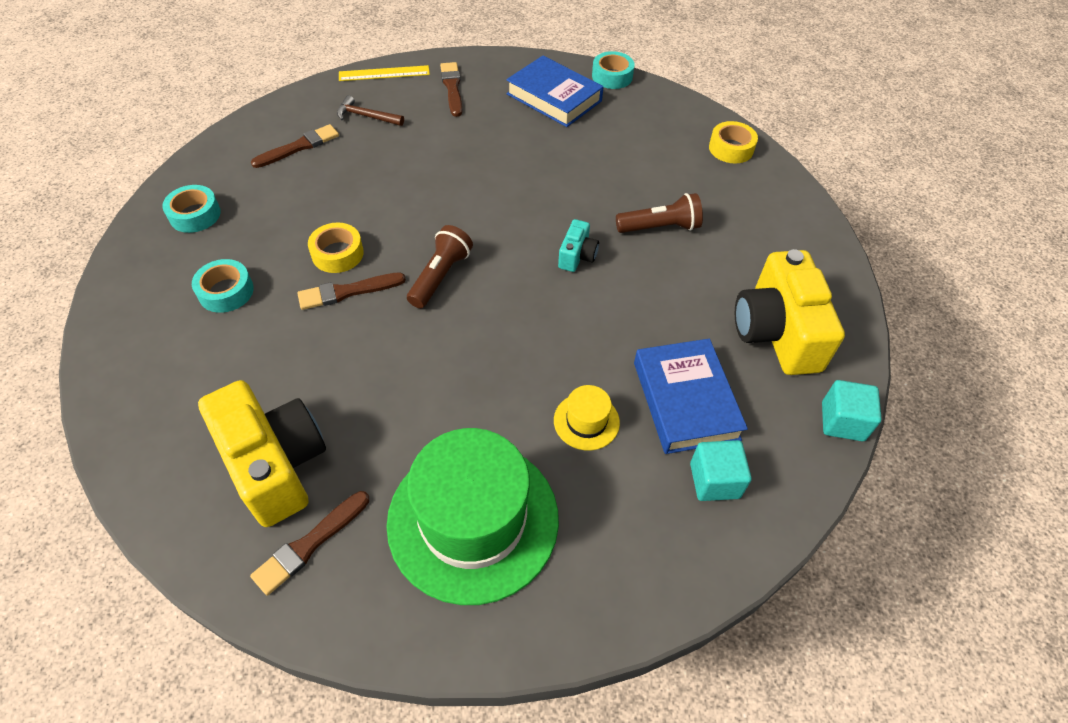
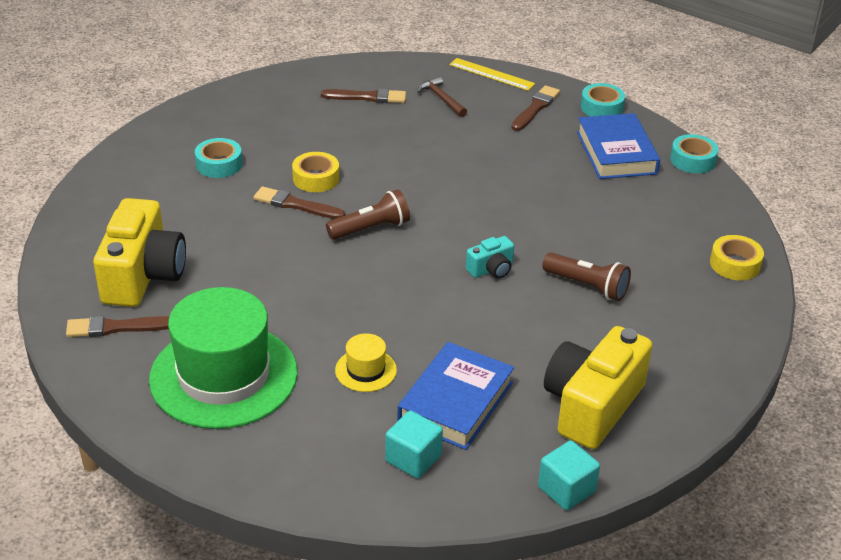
camera: 40 degrees right, 15 degrees down
turquoise tape [163,185,221,233] -> turquoise tape moved to [581,83,625,116]

